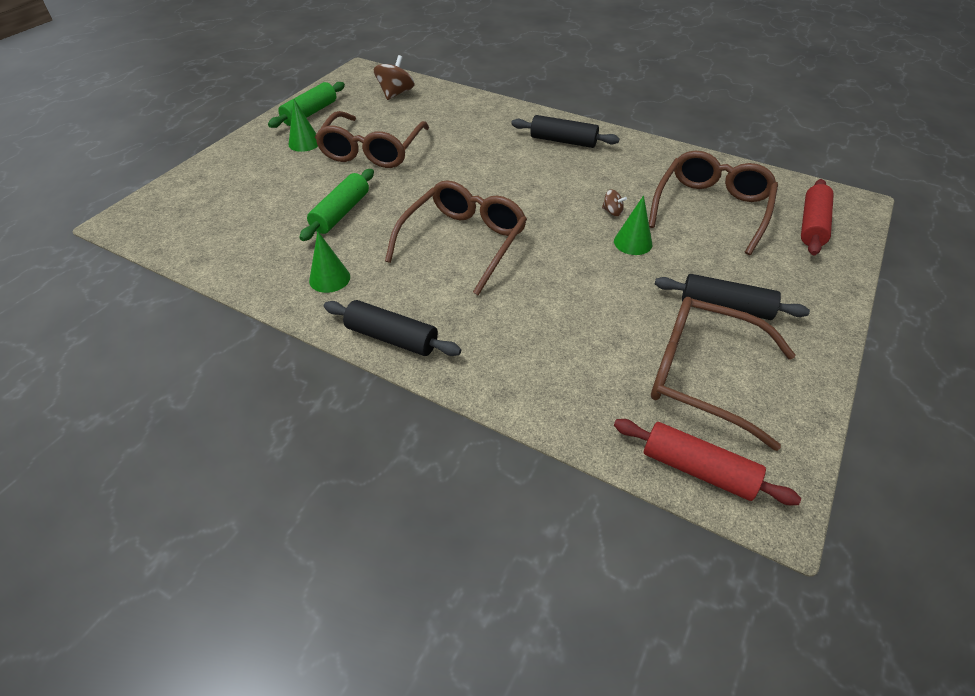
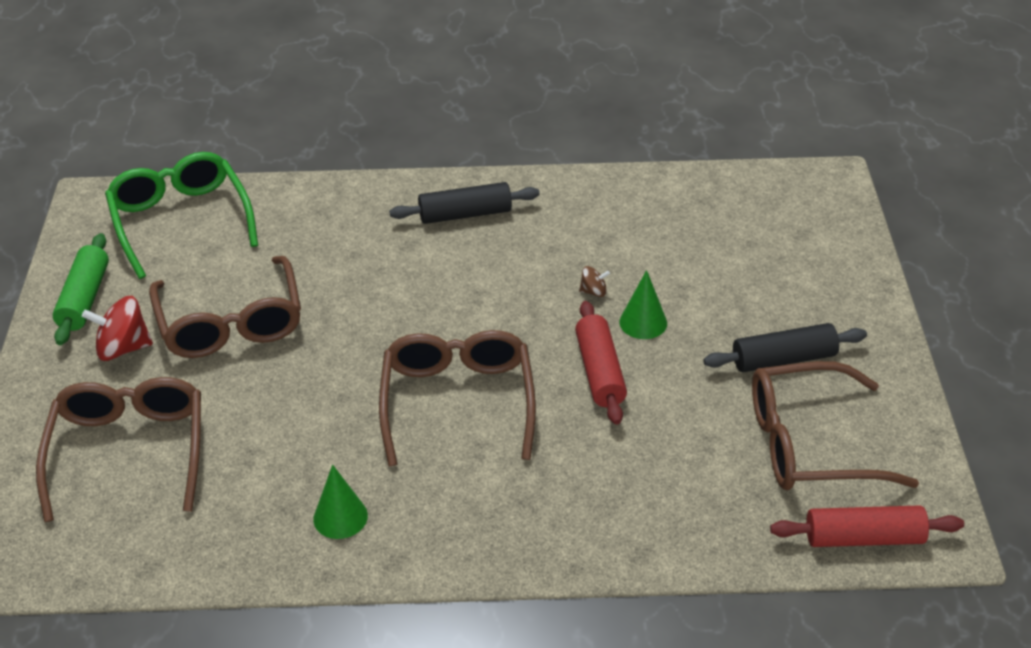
camera: 30 degrees left, 5 degrees down
green cone [288,99,318,152] -> red spinning top [82,296,153,361]
green rolling pin [299,169,374,241] -> none
black rolling pin [324,300,461,356] -> none
brown spinning top [374,55,415,100] -> green glasses [105,152,258,279]
brown glasses [649,150,778,255] -> brown glasses moved to [36,377,201,522]
red rolling pin [801,179,834,255] -> red rolling pin moved to [575,301,627,425]

